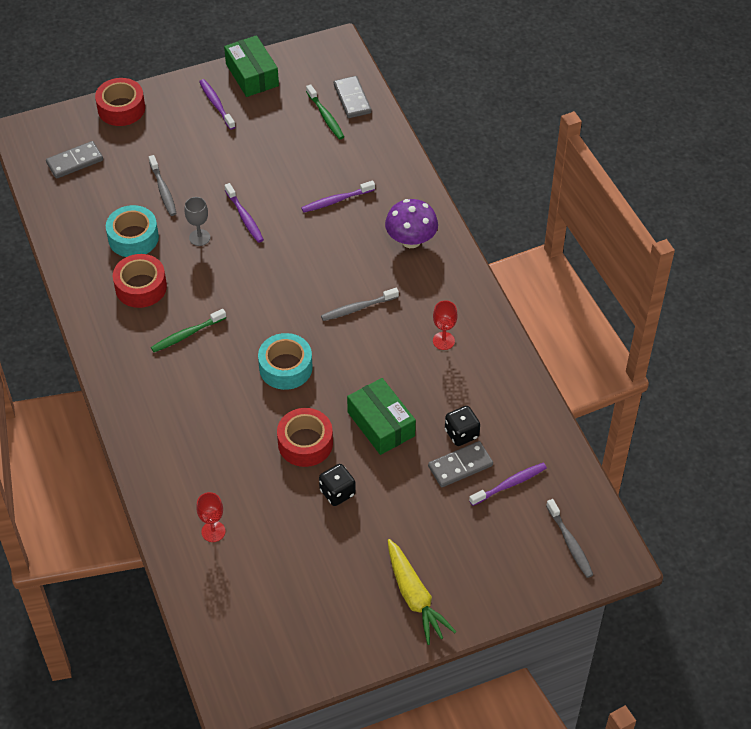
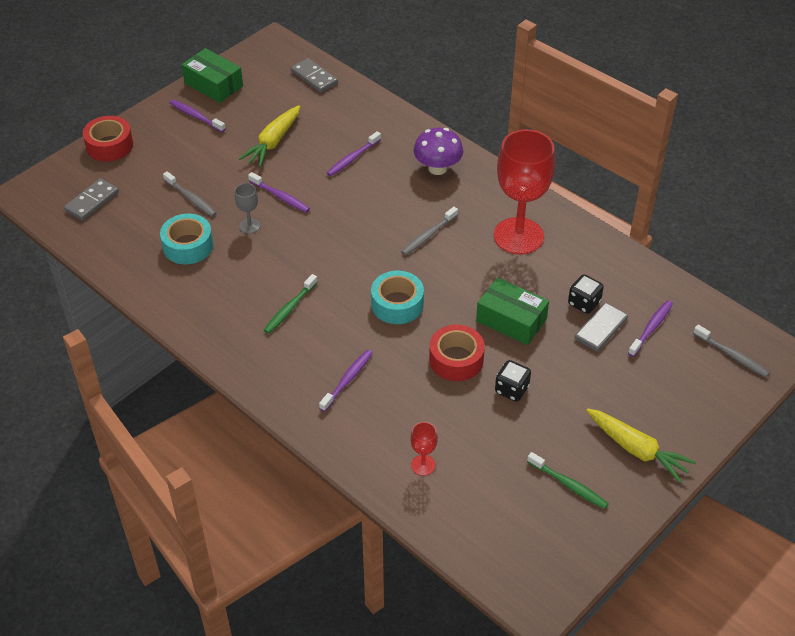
camera: 25 degrees left, 5 degrees down
red tape [113,254,167,308] -> none
green toothbrush [306,84,344,139] -> green toothbrush moved to [527,452,609,509]
red goblet [433,300,458,350] -> red goblet [494,129,555,255], size x2.40
none -> yellow carrot [239,105,300,167]
none -> purple toothbrush [319,350,372,412]

